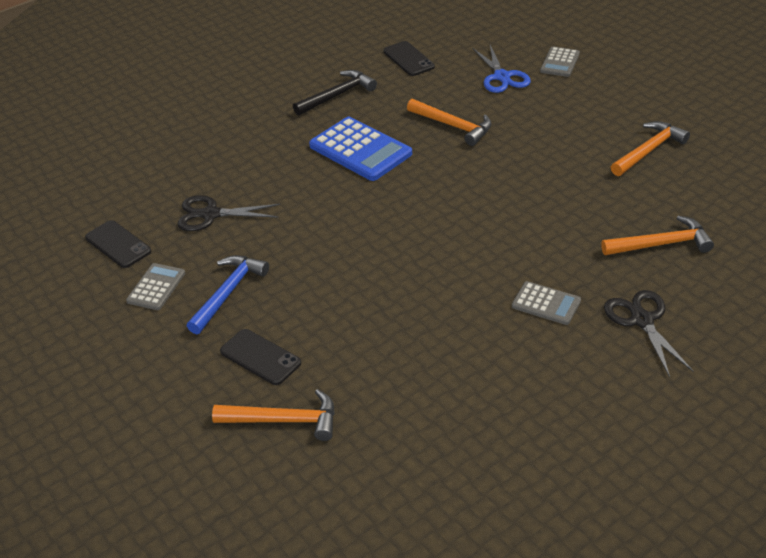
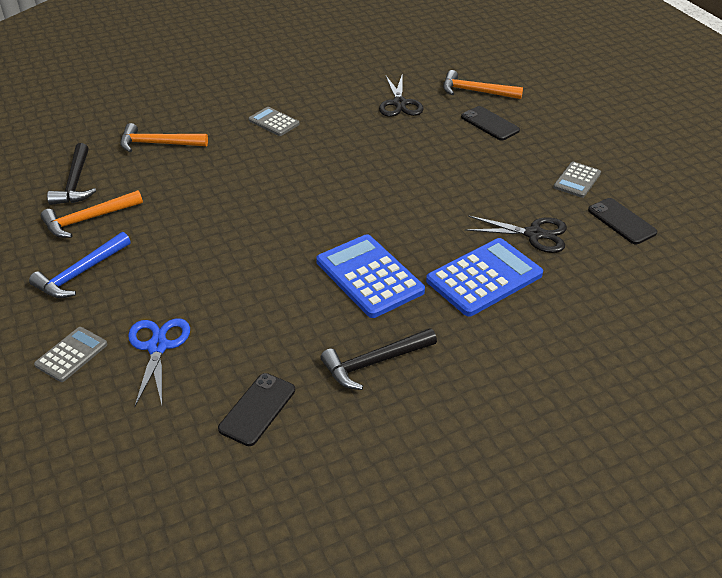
camera: 170 degrees left, 0 degrees up
blue hammer [187,255,269,334] -> blue hammer moved to [29,232,131,298]
black phone [383,41,435,76] -> black phone turned 45 degrees clockwise [218,373,295,446]
orange hammer [407,99,492,146] -> none
black scissors [604,290,694,377] -> black scissors moved to [379,75,424,117]
none -> black hammer [47,143,96,205]
none -> blue calculator [426,238,543,317]

